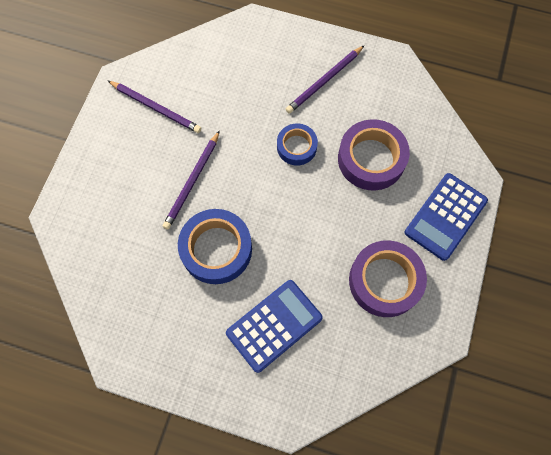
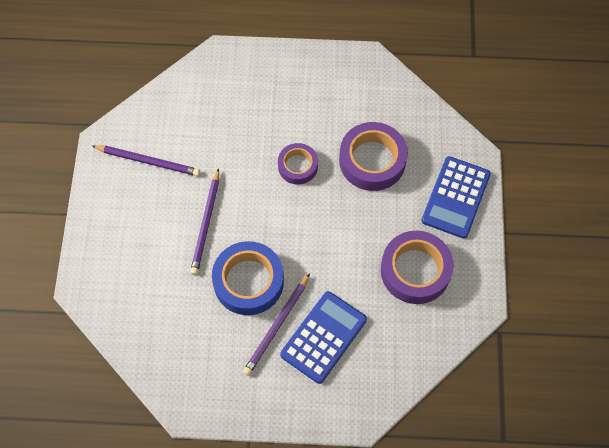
camera: 15 degrees left, 5 degrees down
blue tape [277,124,318,166] -> purple tape [278,143,318,185]
purple pencil [286,46,364,114] -> purple pencil moved to [243,274,310,376]

